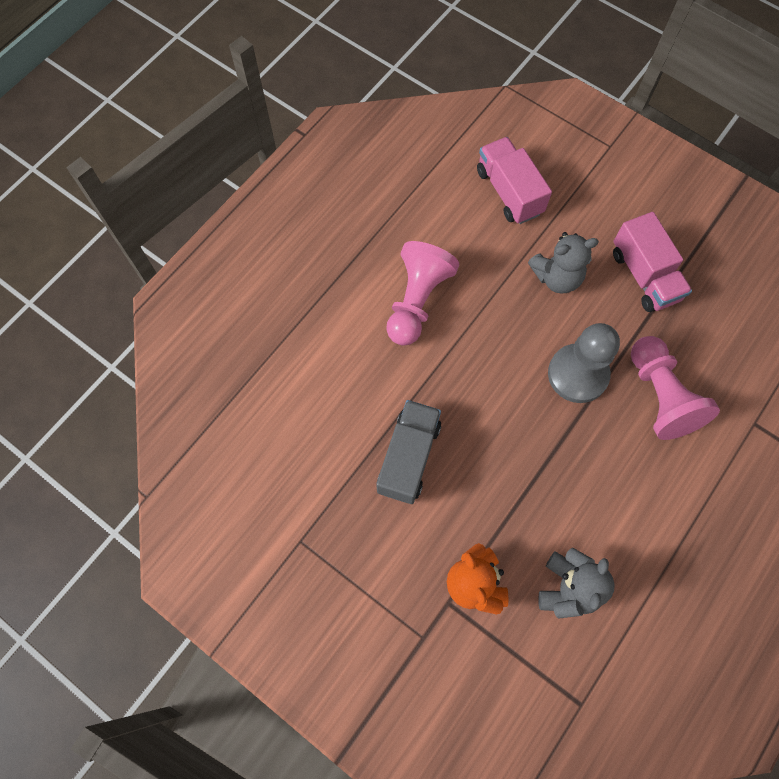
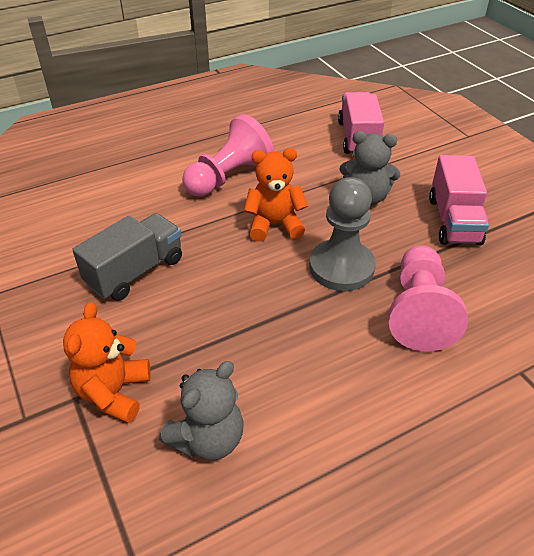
camera: 25 degrees right, 25 degrees down
none -> orange teddy bear [244,148,308,242]

